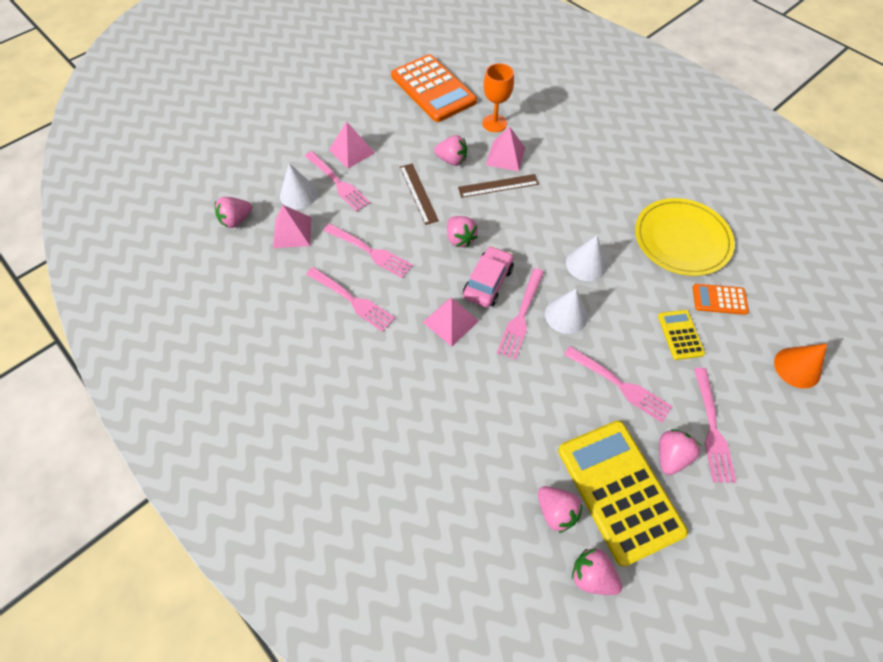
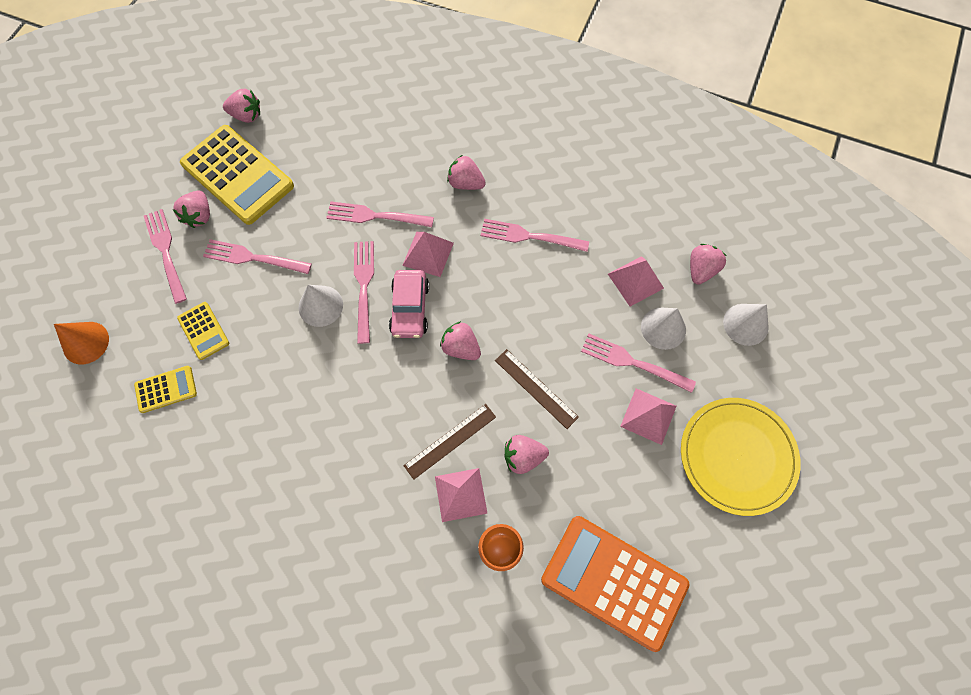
camera: 155 degrees right, 10 degrees up
pink fork [323,223,413,278] -> pink fork moved to [326,201,434,227]
pink strawberry [538,486,582,533] -> pink strawberry moved to [447,155,486,190]
white cone [566,235,607,281] -> white cone moved to [723,304,769,346]
yellow plate [635,198,735,276] -> yellow plate moved to [681,398,801,516]
orange calculator [693,284,749,315] -> yellow calculator [134,366,197,413]

